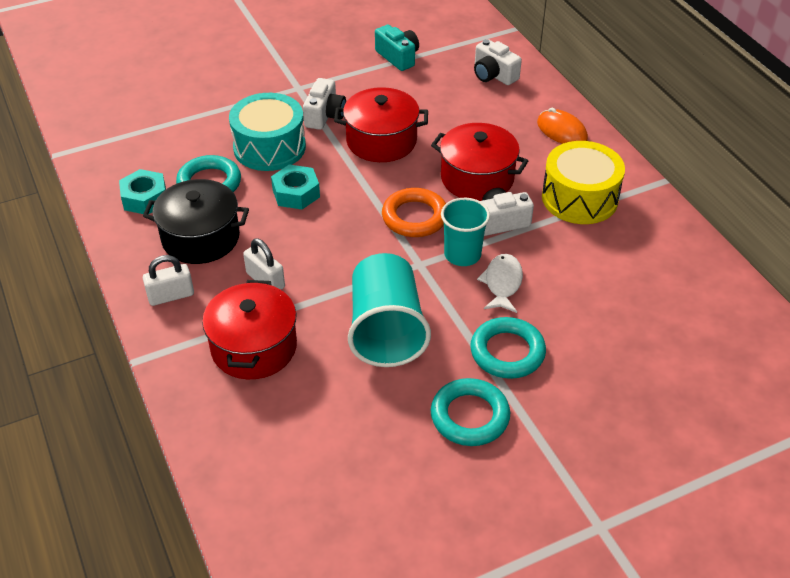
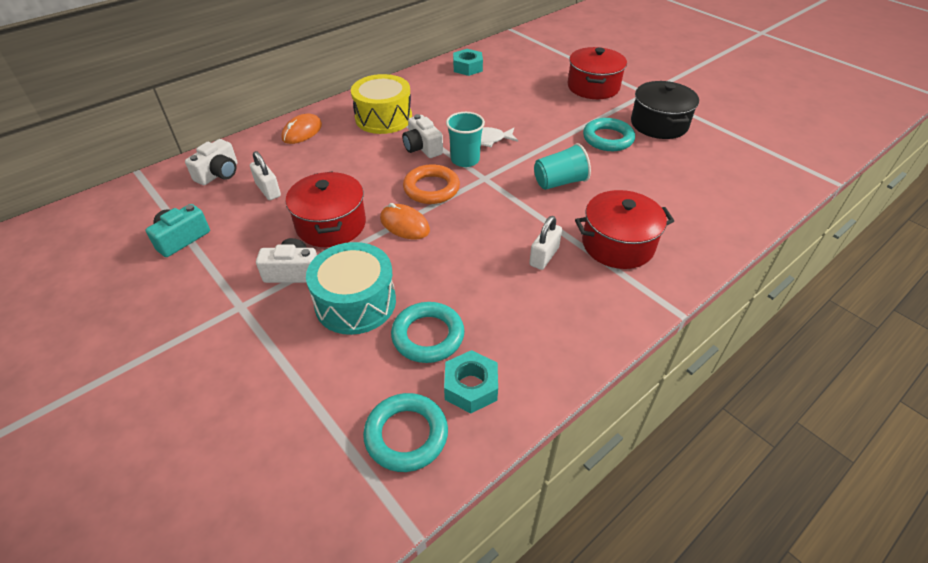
camera: 105 degrees left, 0 degrees up
black pot [143,179,249,264] -> black pot moved to [631,81,699,139]
white padlock [143,255,194,306] -> white padlock moved to [250,151,281,200]
turquoise nut [271,165,320,209] -> turquoise nut moved to [453,49,483,76]
turquoise cup [348,253,431,367] -> turquoise cup [534,143,591,190], size x0.64
red pot [431,123,528,201] -> red pot moved to [568,47,627,99]
turquoise ring [470,317,546,379] -> turquoise ring moved to [363,393,448,472]
none -> orange mouse [380,203,430,239]

